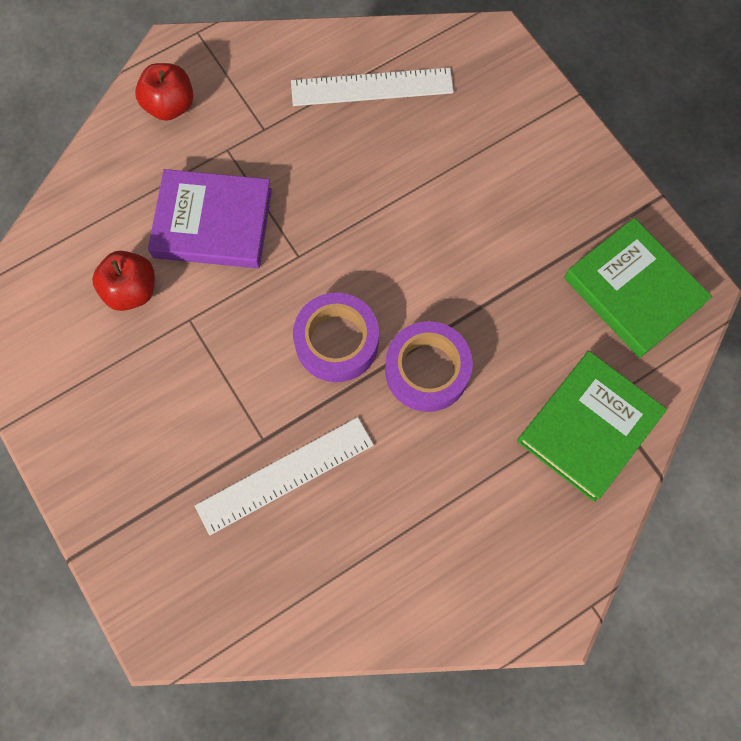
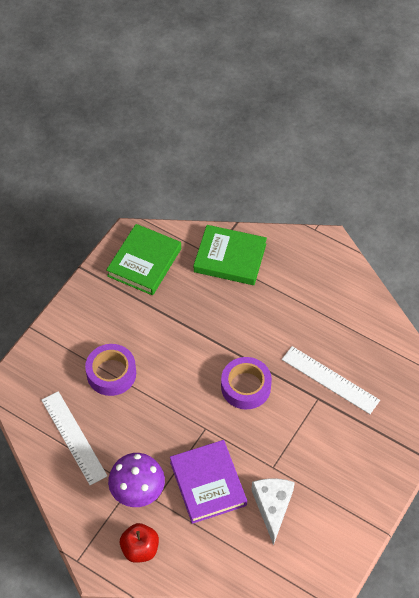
camera: 115 degrees left, 15 degrees down
red apple [92,251,155,311] -> white cheese [251,479,295,545]
purple tape [385,321,473,412] -> purple tape moved to [85,344,136,396]
none -> purple mushroom [108,453,165,507]

